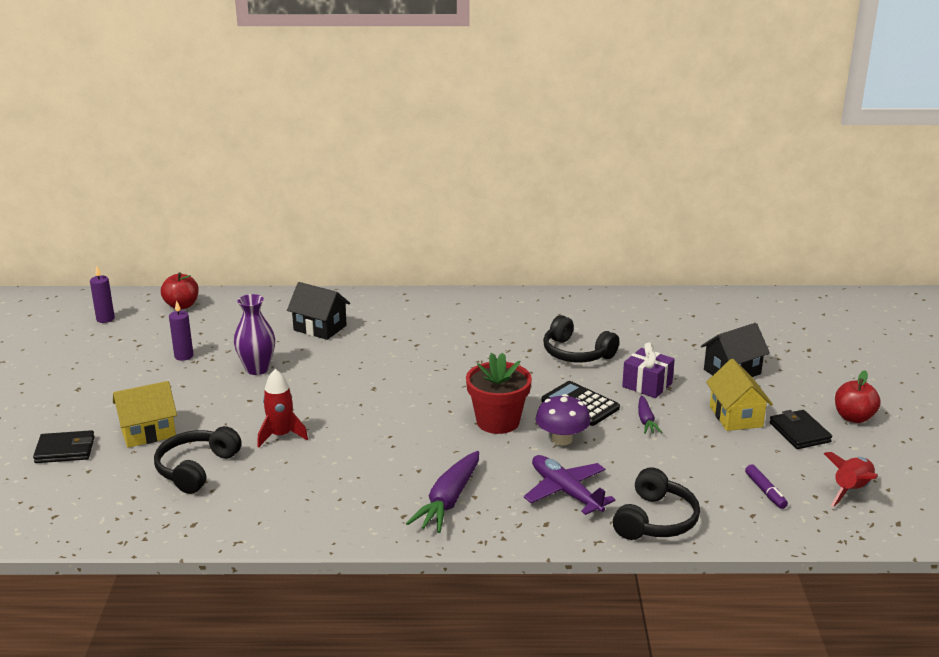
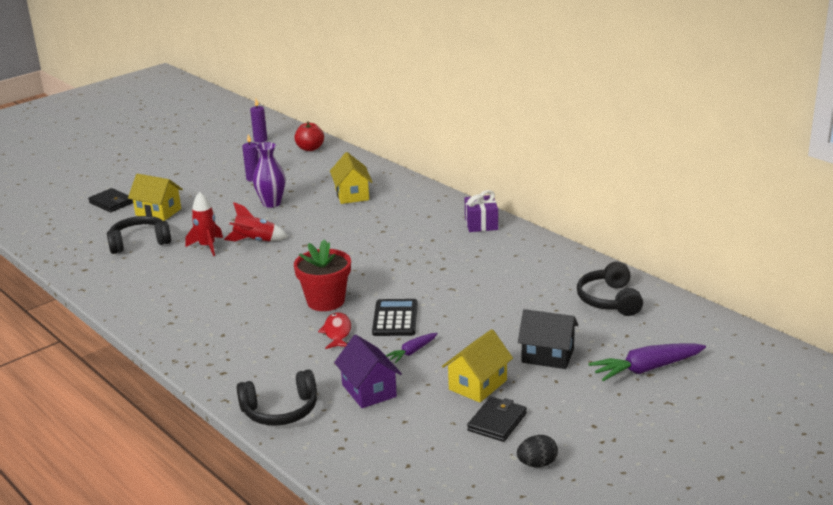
camera: 50 degrees right, 0 degrees up
black house [287,282,350,340] -> yellow house [330,152,372,204]
purple carrot [406,451,479,533] -> purple carrot moved to [589,343,706,381]
purple plane [524,455,616,515] -> none
purple mushroom [536,394,591,445] -> red fish [318,312,351,349]
black headphones [543,315,619,362] -> black headphones moved to [577,262,643,316]
purple gift [622,342,675,398] -> purple gift moved to [465,190,498,232]
purple marker [745,464,788,509] -> none
red rocket [824,452,878,507] -> red rocket moved to [224,202,288,241]
red apple [835,371,881,423] -> none
none -> purple house [334,335,402,408]
none -> black egg [517,435,558,467]

